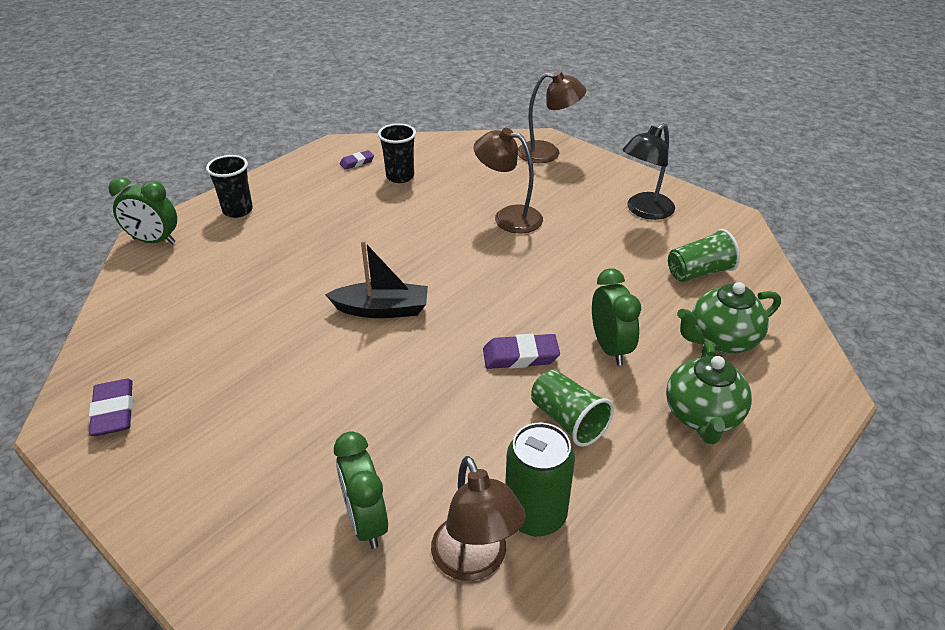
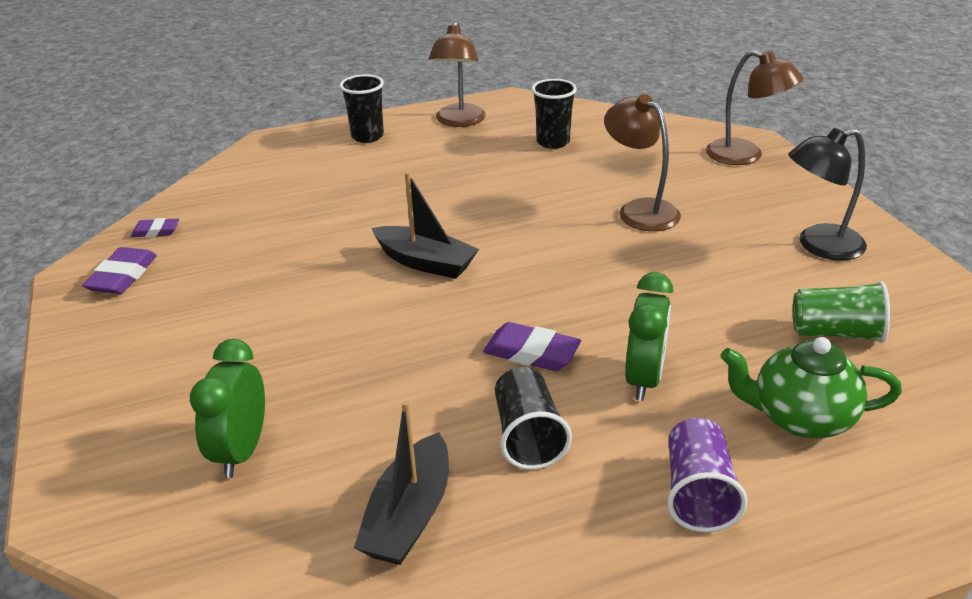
camera: 30 degrees right, 5 degrees down
green clock [108,177,177,244] -> none
purple eraser [340,150,374,170] -> purple eraser moved to [131,218,179,237]
brown lamp [431,456,526,581] -> brown lamp moved to [429,21,486,127]
green can [505,423,575,536] -> black boat [354,401,449,565]
green cup [531,369,614,447] -> black cup [495,367,572,470]
green teapot [666,341,752,444] -> purple cup [667,418,748,532]

